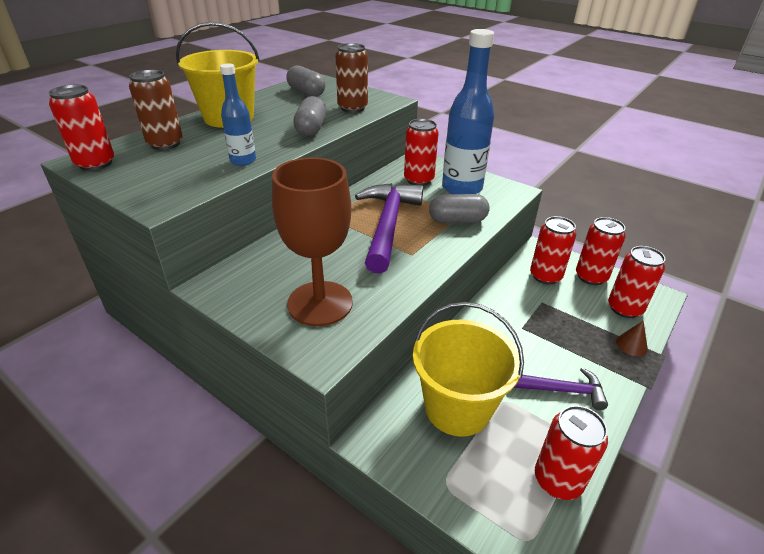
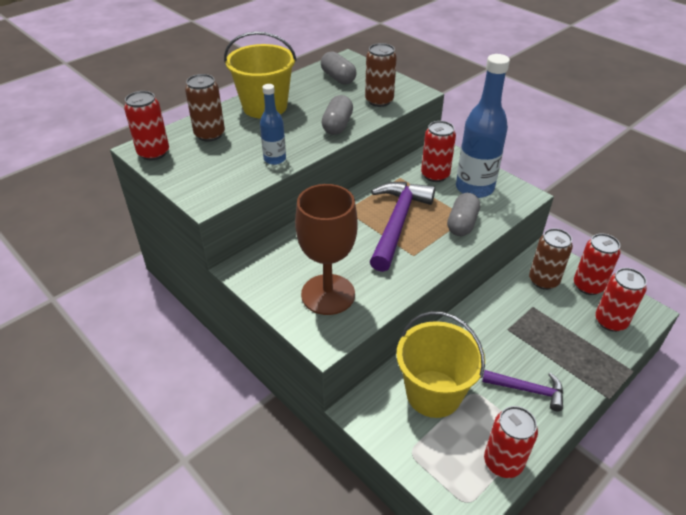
camera: 10 degrees right, 5 degrees up
grey capsule [429,194,490,223] -> grey capsule turned 75 degrees counterclockwise [447,193,480,236]
red can [530,216,576,285] -> brown can [529,228,573,290]
brown cone [616,320,648,356] -> none

